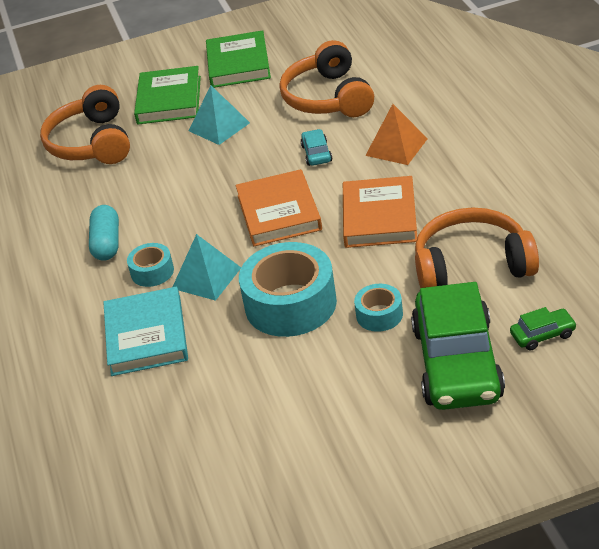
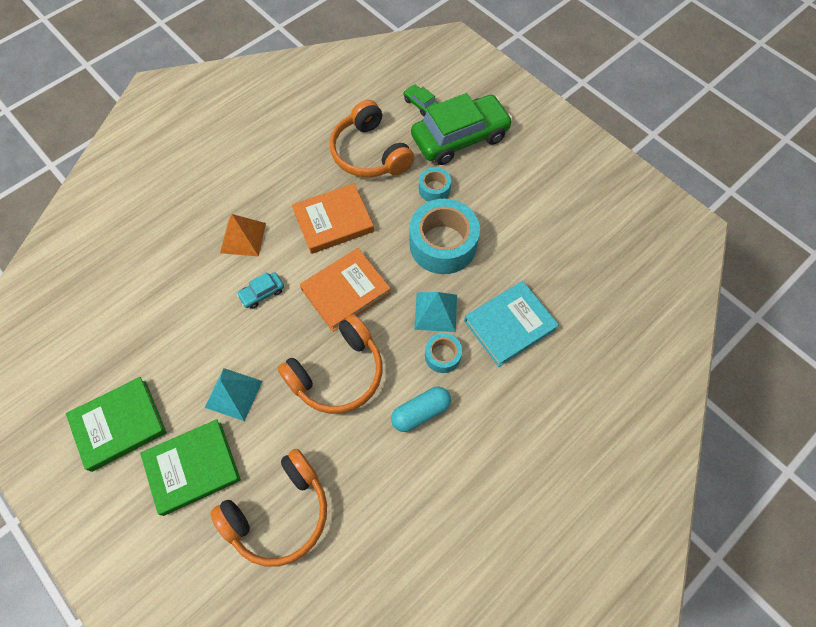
camera: 120 degrees left, 25 degrees up
orange headphones [280,40,374,117] -> orange headphones moved to [277,314,382,414]

